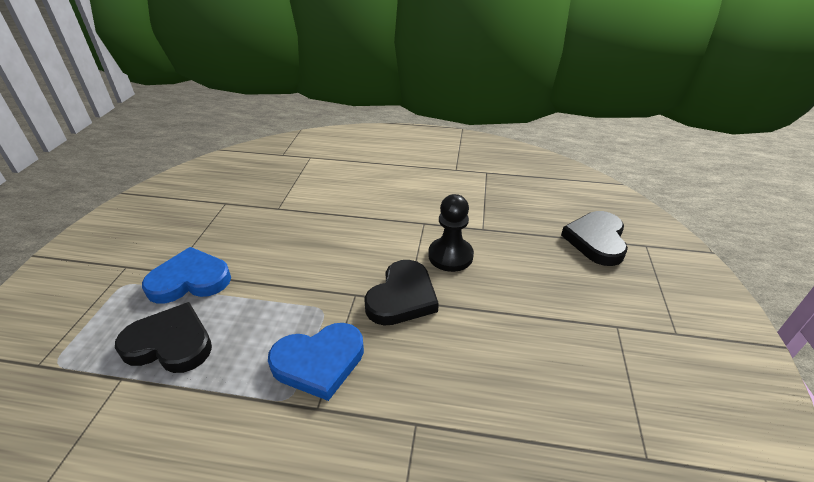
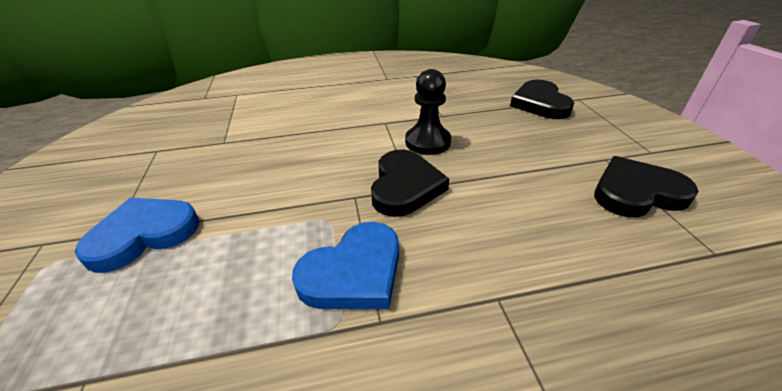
camera: 20 degrees left, 0 degrees up
black heart [115,302,212,373] -> black heart moved to [594,156,698,217]

